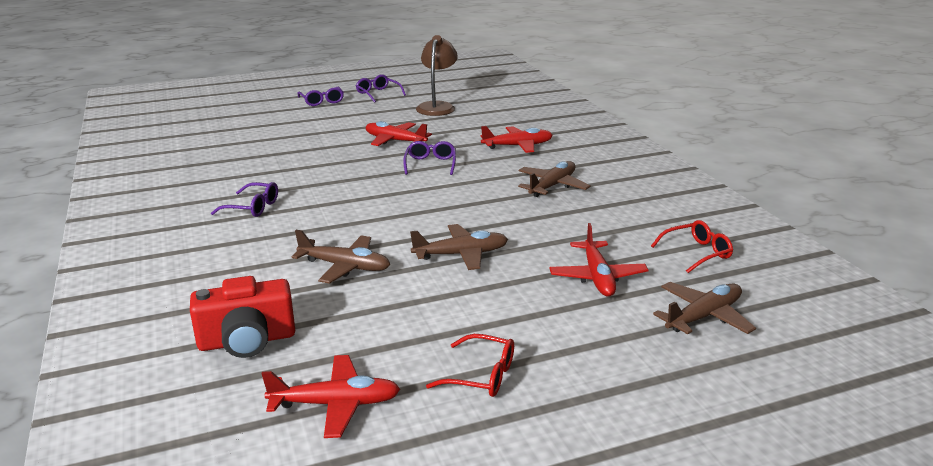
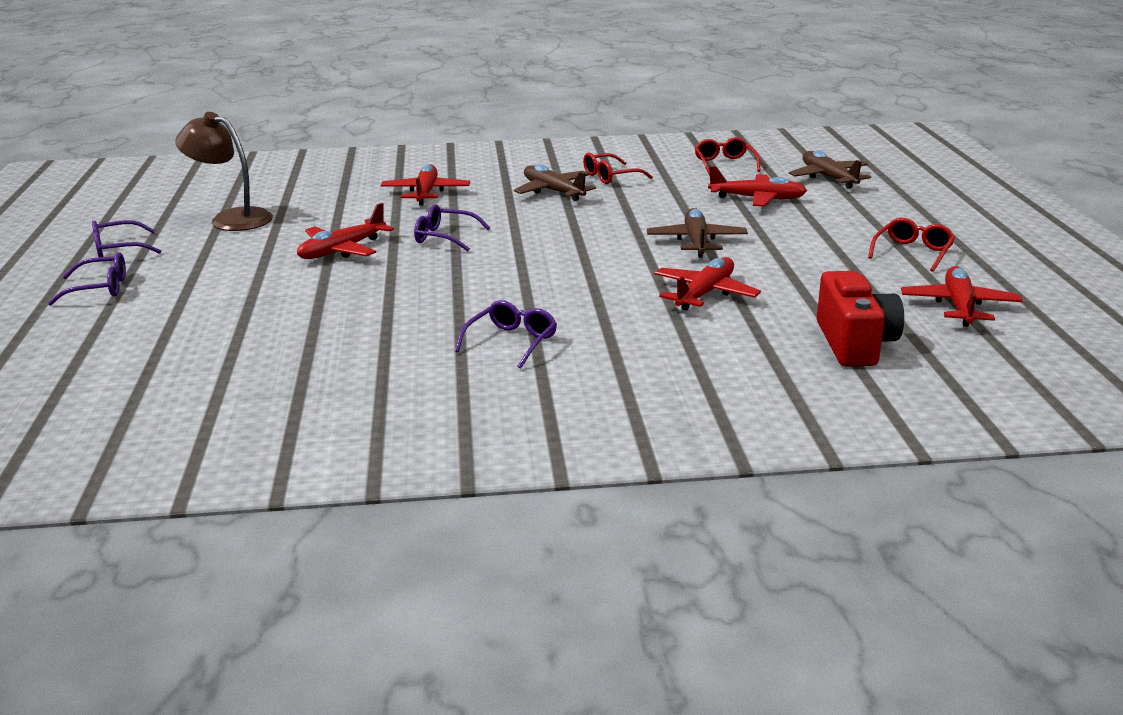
camera: 75 degrees left, 0 degrees up
brown plane [292,230,390,284] -> red plane [654,257,761,311]
none -> red glasses [583,152,653,184]

